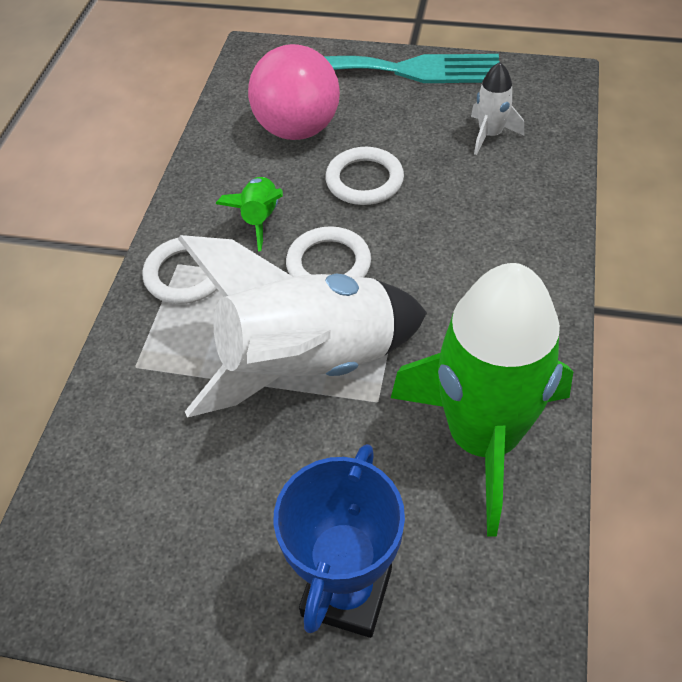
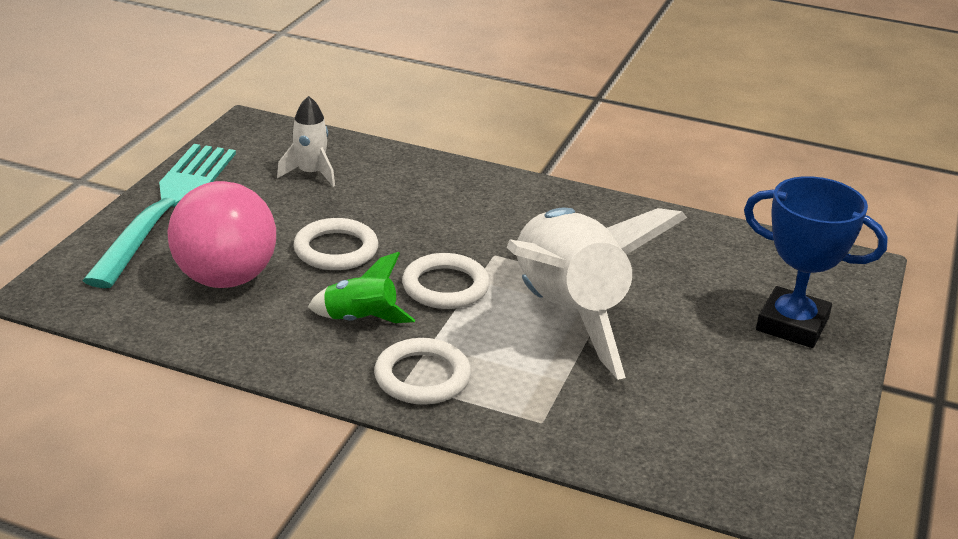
camera: 85 degrees left, 20 degrees down
green rocket [391,263,573,537] -> none

